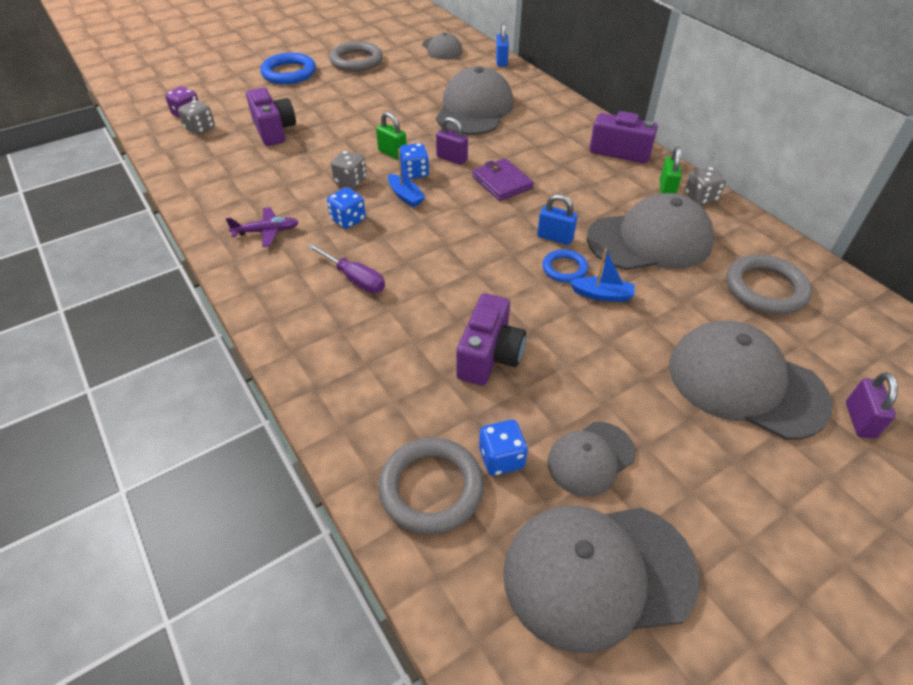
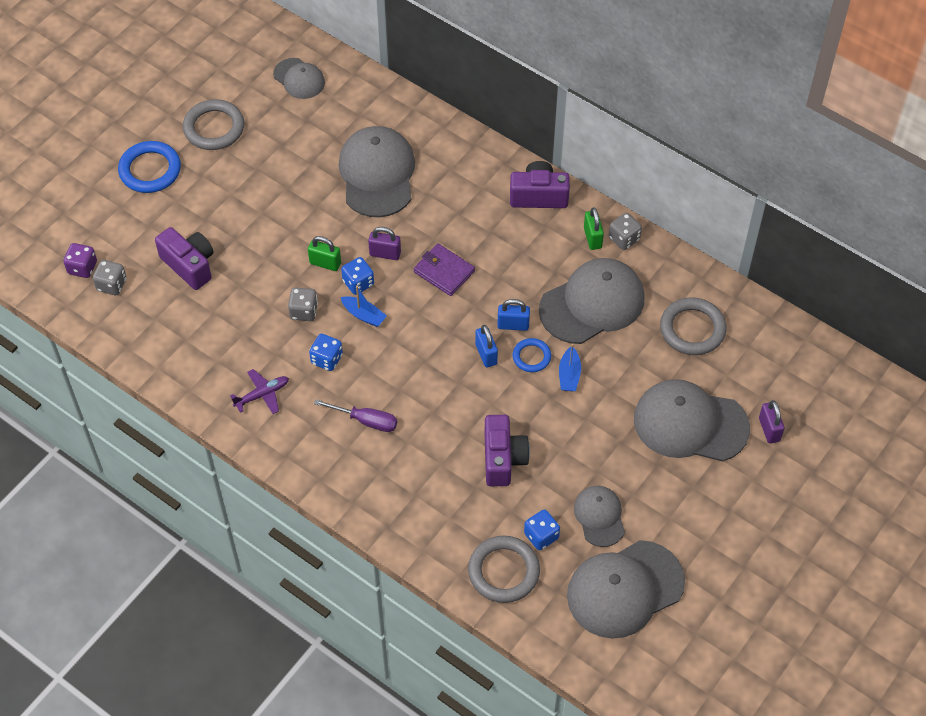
camera: 20 degrees left, 10 degrees up
blue padlock [496,23,509,66] -> blue padlock moved to [475,325,498,368]
grey cap [547,422,636,496] -> grey cap turned 135 degrees clockwise [574,486,625,547]
blue boat [570,249,634,302] -> blue boat turned 105 degrees clockwise [559,344,581,391]

